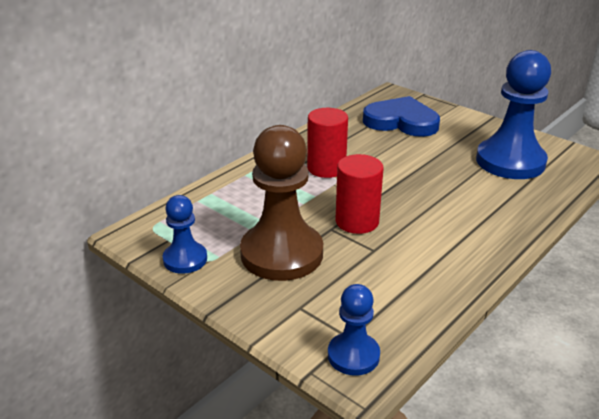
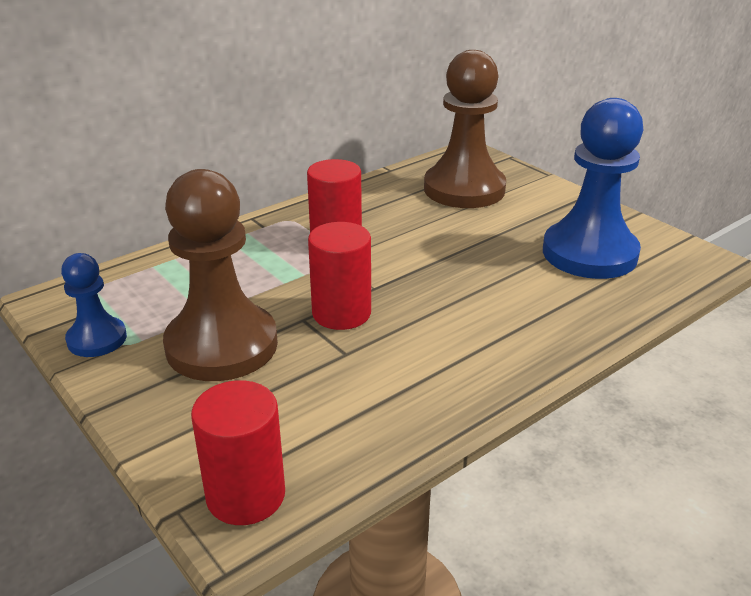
camera: 10 degrees right, 0 degrees up
blue pawn [328,284,380,376] -> red cylinder [191,380,285,525]
blue heart [363,96,440,137] -> brown pawn [424,50,506,208]

